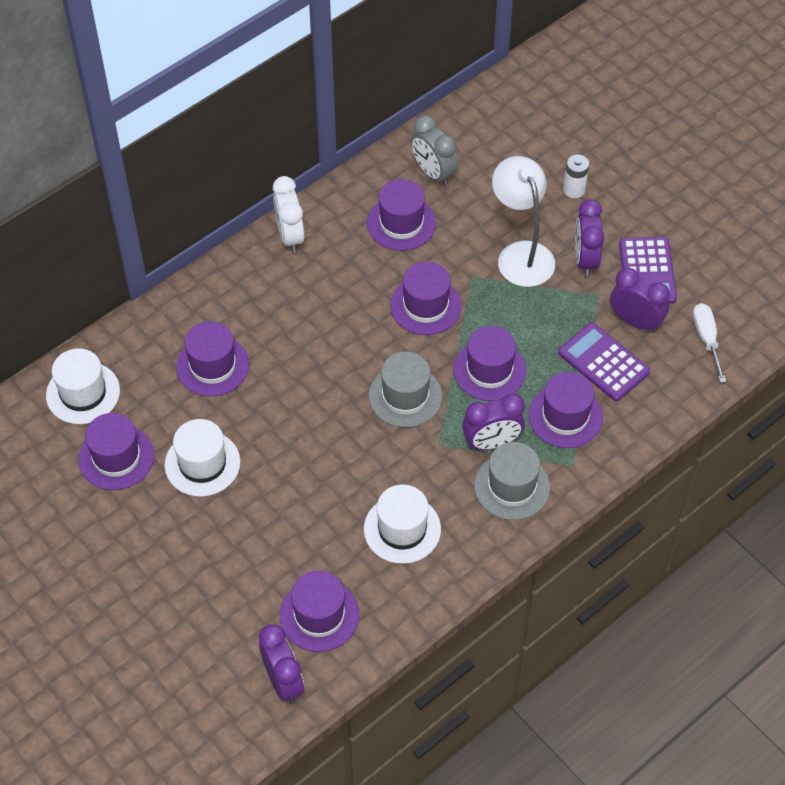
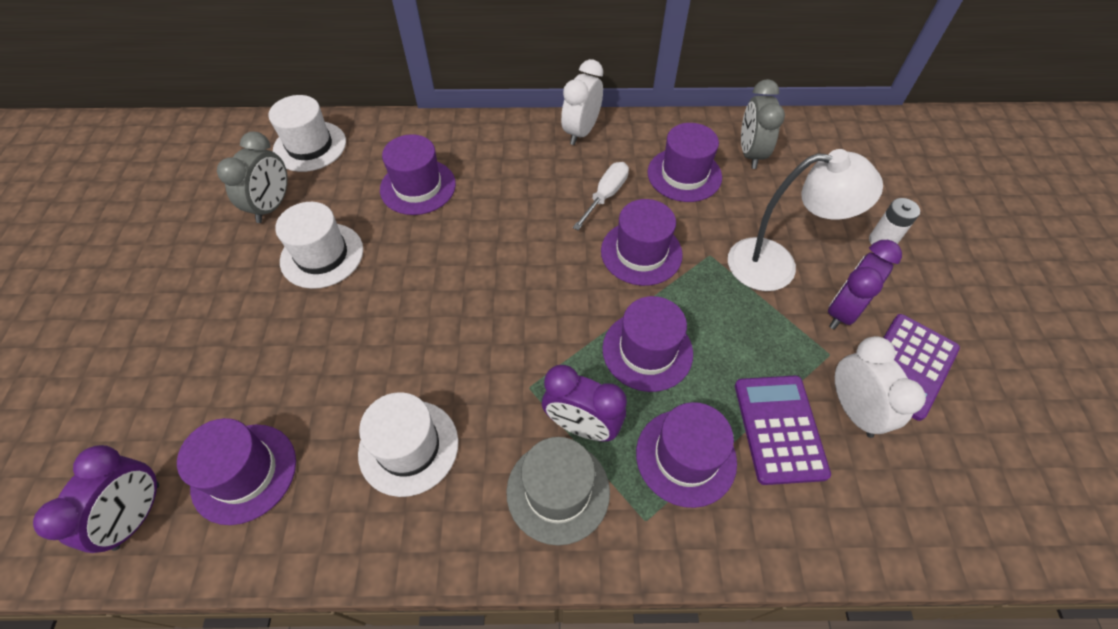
camera: 40 degrees right, 0 degrees up
purple hat [79,413,154,490] -> grey clock [217,132,287,223]
grey hat [369,352,442,428] -> none
white lamp [492,156,555,287] -> white lamp turned 75 degrees clockwise [728,149,883,291]
purple clock [610,267,670,332] -> white clock [835,336,926,438]
white screwdriver [693,303,726,383] -> white screwdriver moved to [573,162,629,230]

